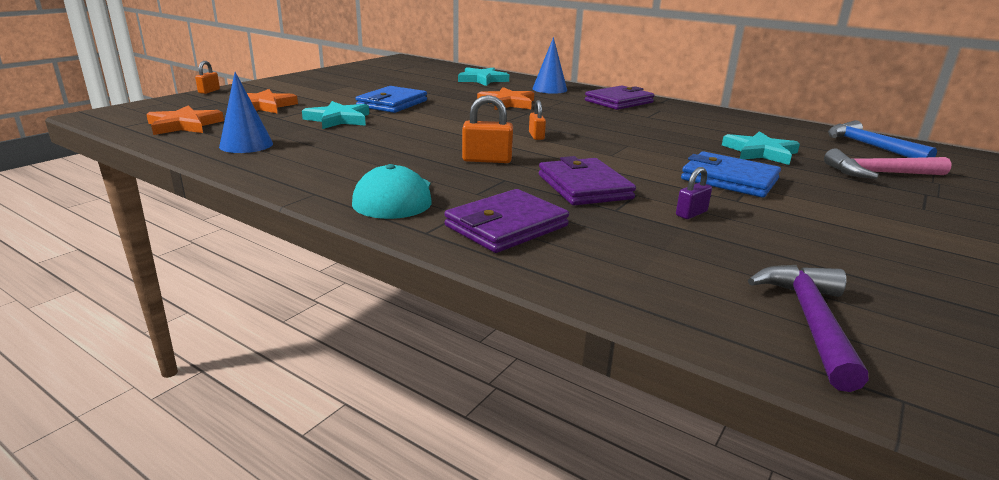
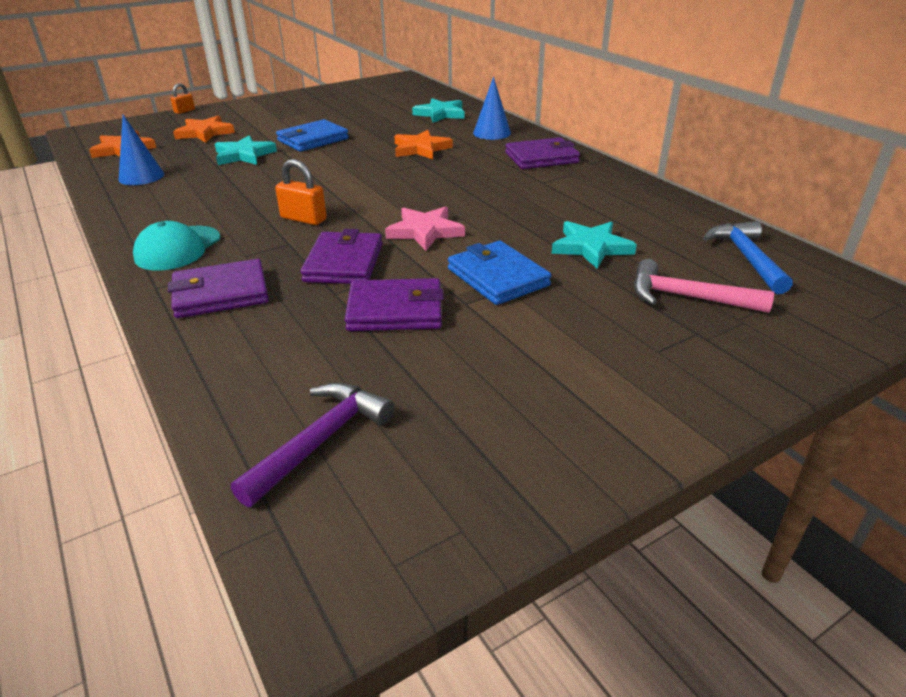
camera: 25 degrees right, 10 degrees up
orange padlock [529,100,546,140] -> none
purple padlock [676,167,712,219] -> purple wallet [345,278,444,331]
none -> pink star [385,206,465,251]

